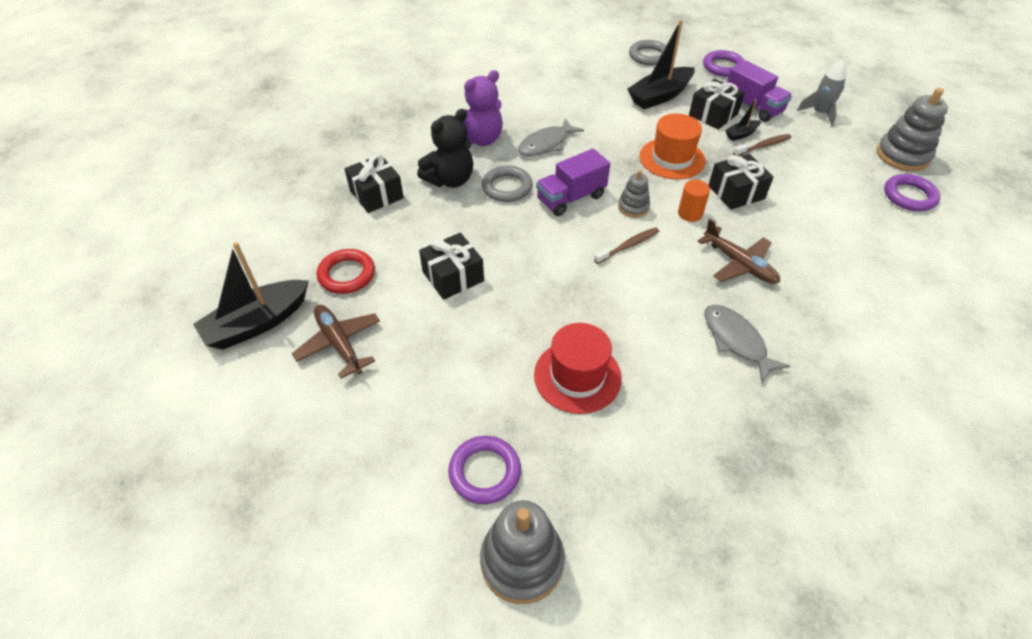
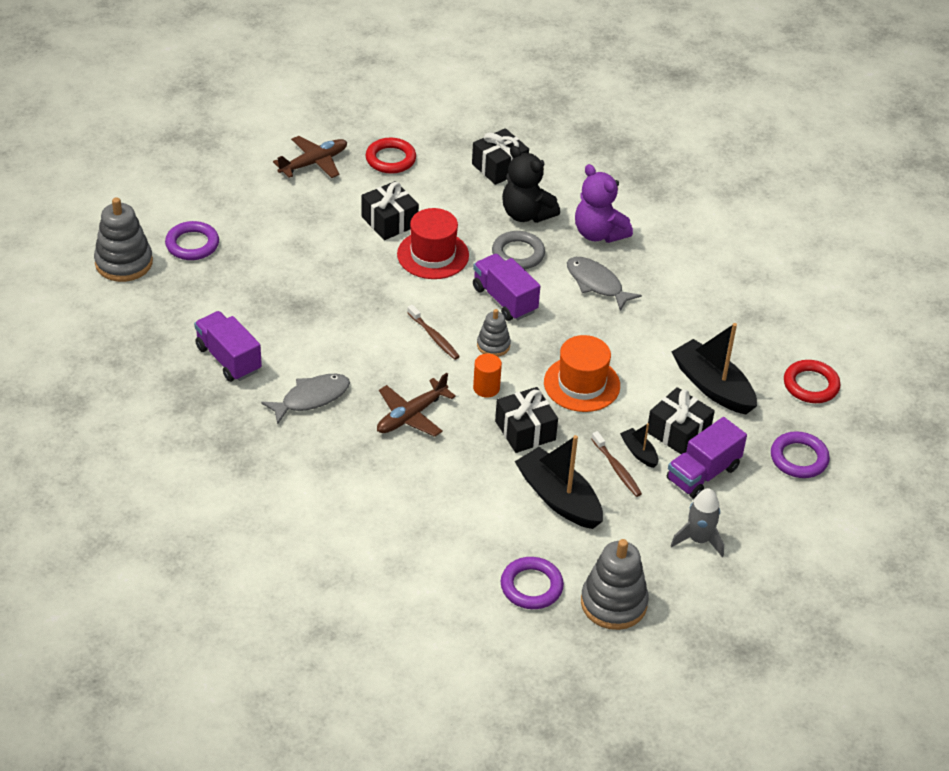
camera: 85 degrees right, 5 degrees down
black boat [193,242,309,349] -> black boat moved to [515,435,603,529]
red hat [534,323,622,414] -> red hat moved to [397,208,469,279]
grey ring [629,40,666,66] -> red ring [784,360,840,403]
none -> purple truck [194,311,262,382]

